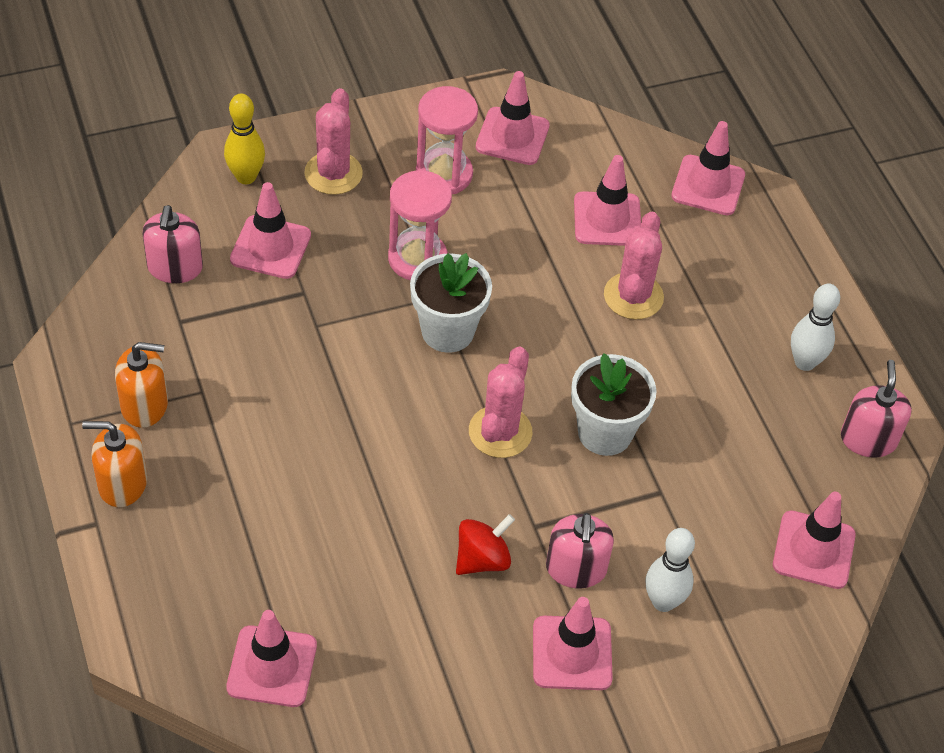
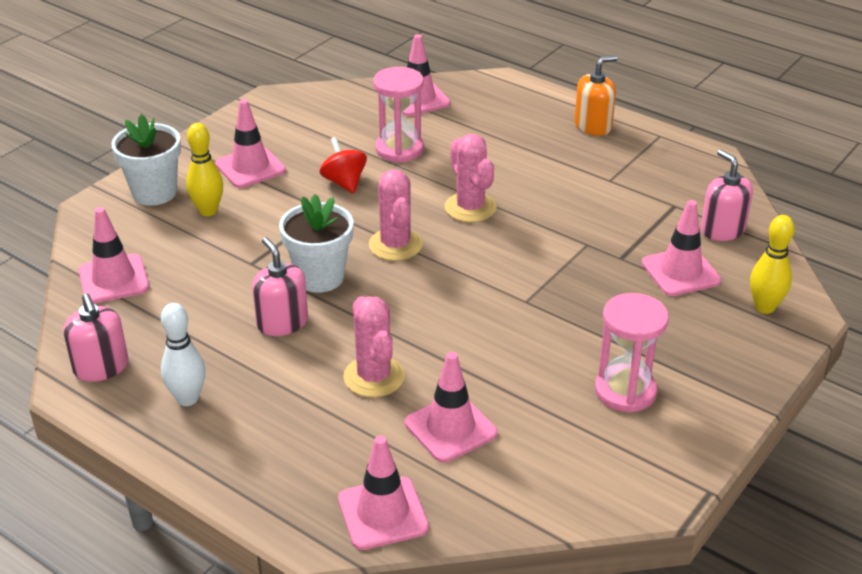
camera: 150 degrees right, 15 degrees down
orange soap dispenser [115,342,168,428] -> none
pink cactus [304,88,363,195] -> pink cactus moved to [445,134,497,222]
pink hourglass [388,170,452,280] -> pink hourglass moved to [373,67,424,163]
white flower pot [410,253,492,353] -> white flower pot moved to [111,114,181,206]
red spinning top [456,514,515,575] -> red spinning top turned 135 degrees clockwise [319,137,367,193]
pink traffic cone [476,71,550,165] -> none
pink soap dispenser [546,513,614,588] -> pink soap dispenser moved to [252,237,308,336]
white bowling pin [645,528,695,612] -> yellow bowling pin [186,123,223,216]

